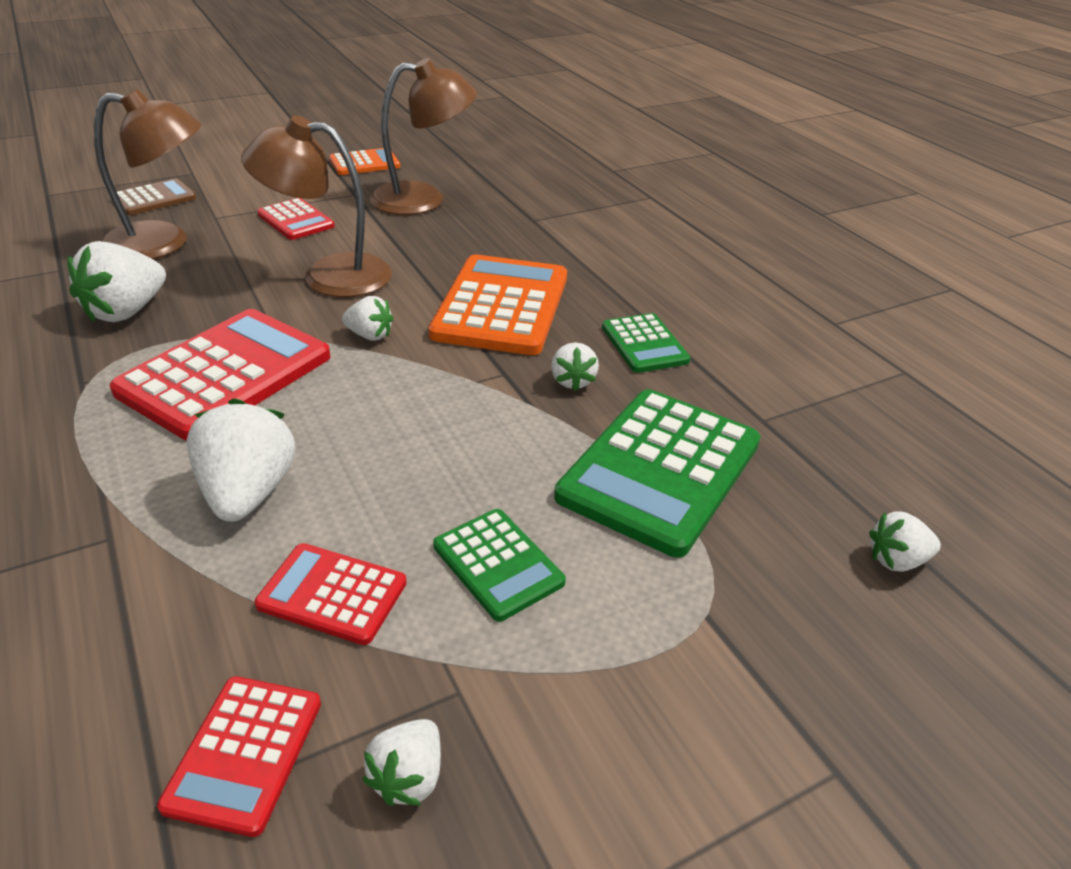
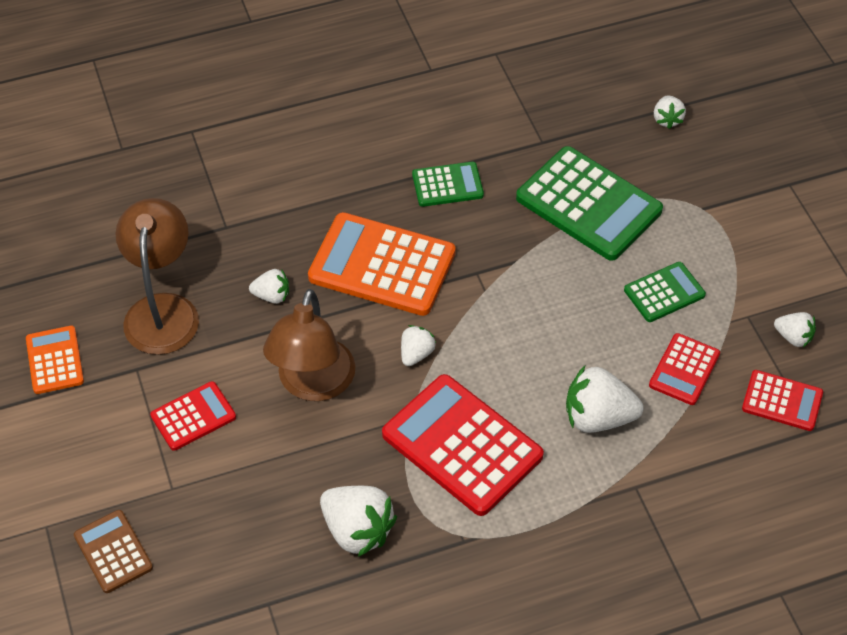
camera: 80 degrees left, 15 degrees up
brown lamp [94,89,201,259] -> none
white strawberry [551,342,599,391] -> white strawberry moved to [249,269,289,304]

